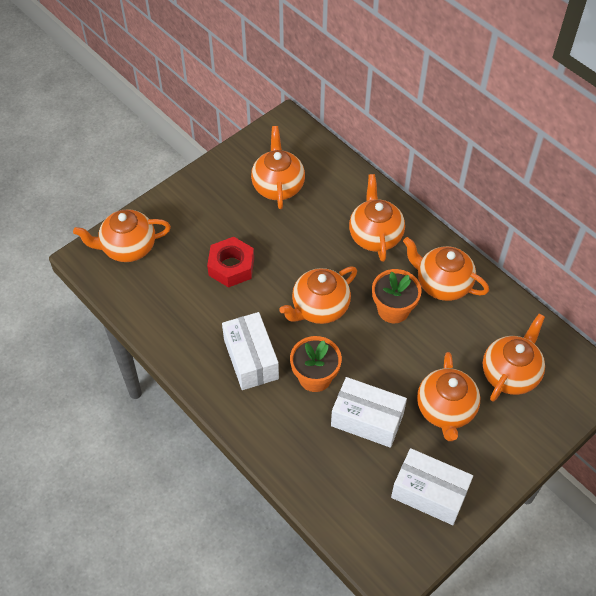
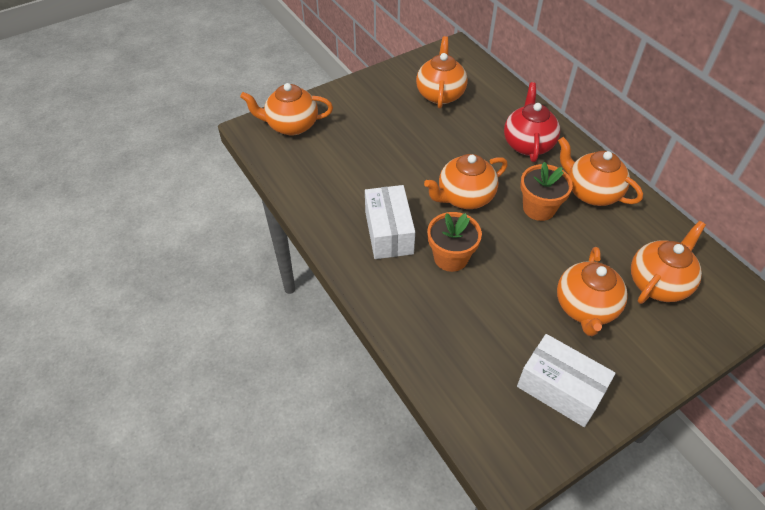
camera: 10 degrees right, 5 degrees down
red nut [207,237,254,288] -> none
white box [331,377,407,448] -> none
orange teapot [349,174,405,262] -> red teapot [504,82,560,162]

